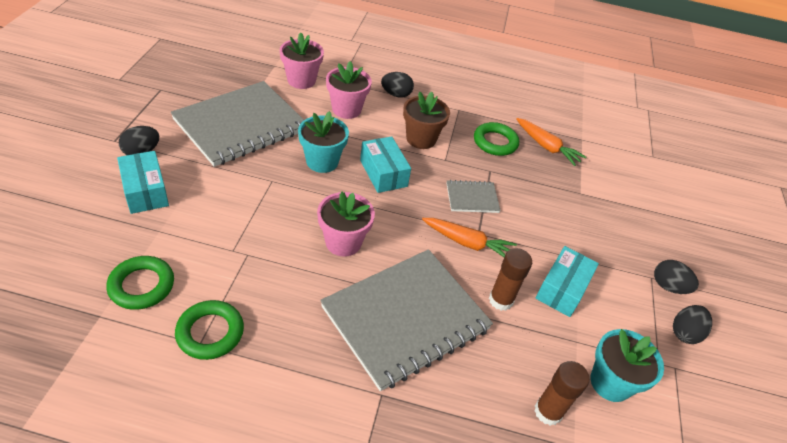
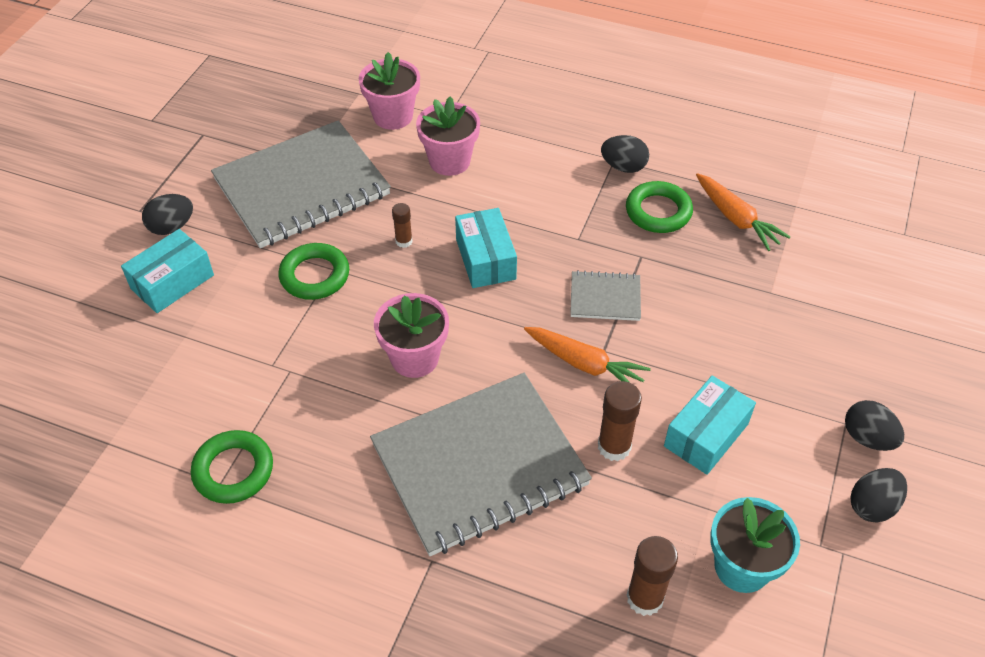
camera: 15 degrees right, 5 degrees up
green ring [106,256,174,310] -> green ring moved to [278,243,349,300]
turquoise box [117,151,169,214] -> turquoise box turned 60 degrees clockwise [121,229,214,313]
turquoise flower pot [298,111,349,173] -> brown glue stick [392,203,413,248]
black egg [381,72,414,98] -> black egg moved to [601,135,649,173]
brown flower pot [403,92,450,149] -> none

